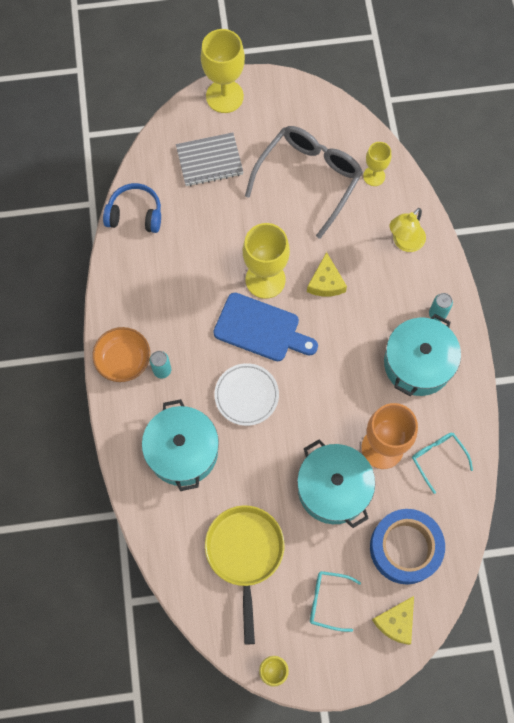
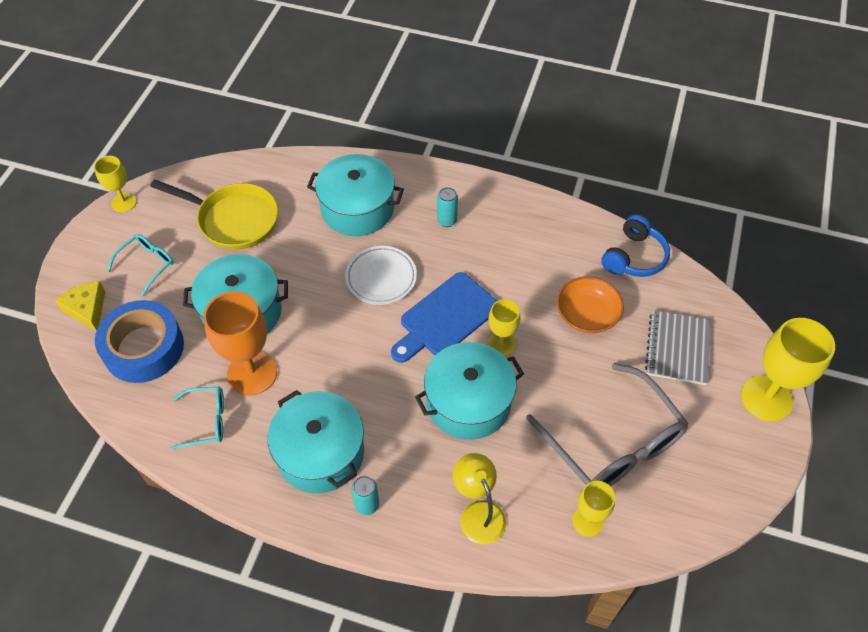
camera: 115 degrees right, 15 degrees down
orange bowl [92,327,150,382] -> orange bowl moved to [557,276,624,334]
yellow goblet [243,223,290,299] -> yellow goblet [487,299,520,356], size x0.57
yellow cheese [307,252,347,296] -> turquoise pot [415,342,524,440]

